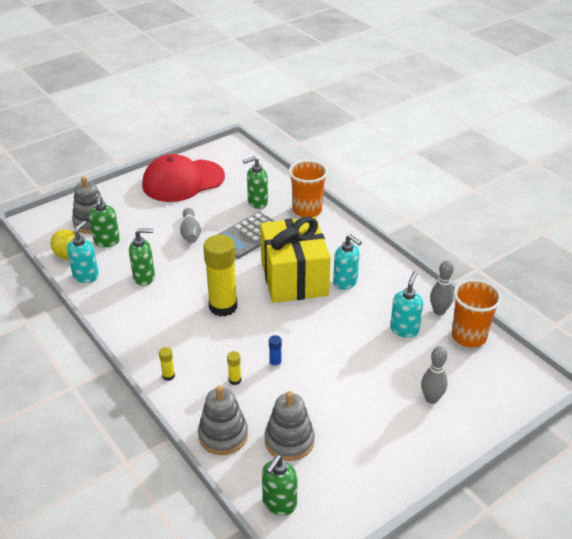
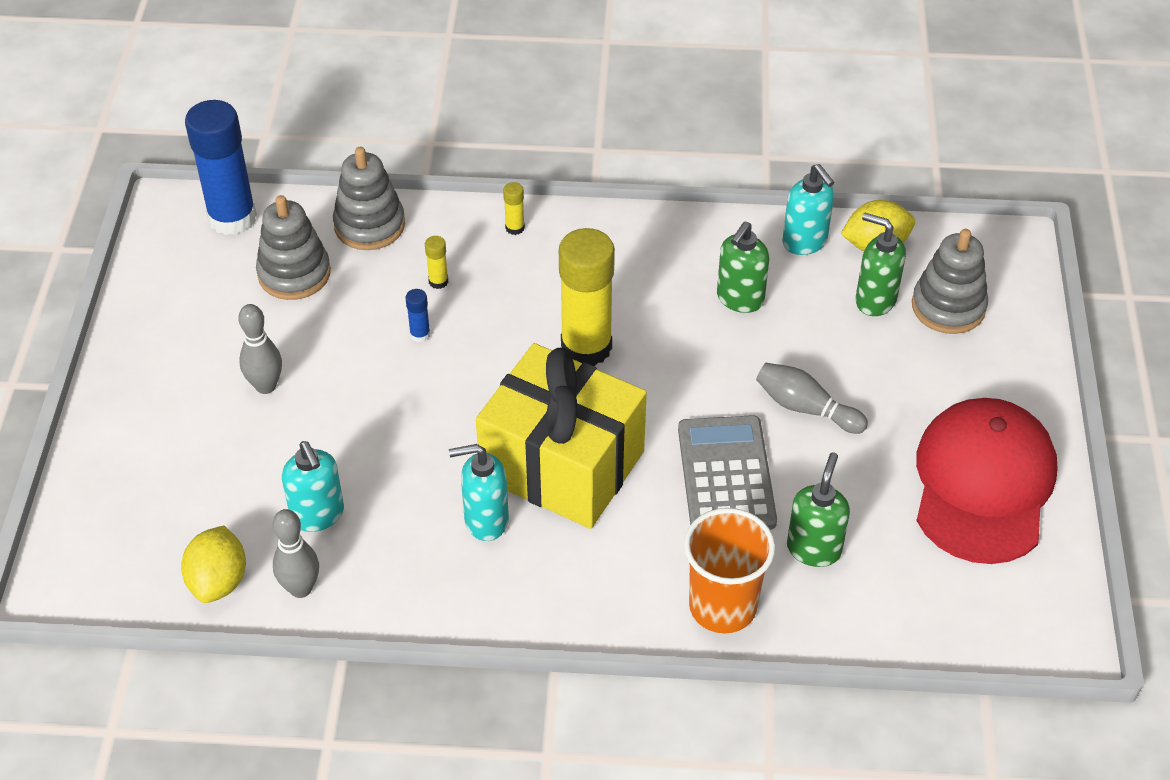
camera: 130 degrees right, 10 degrees up
green soap dispenser [262,455,298,516] -> blue glue stick [185,100,257,235]
grey bowling pin [421,346,448,404] -> grey bowling pin moved to [238,304,282,394]
orange cup [452,279,502,348] -> yellow lemon [181,526,246,603]

